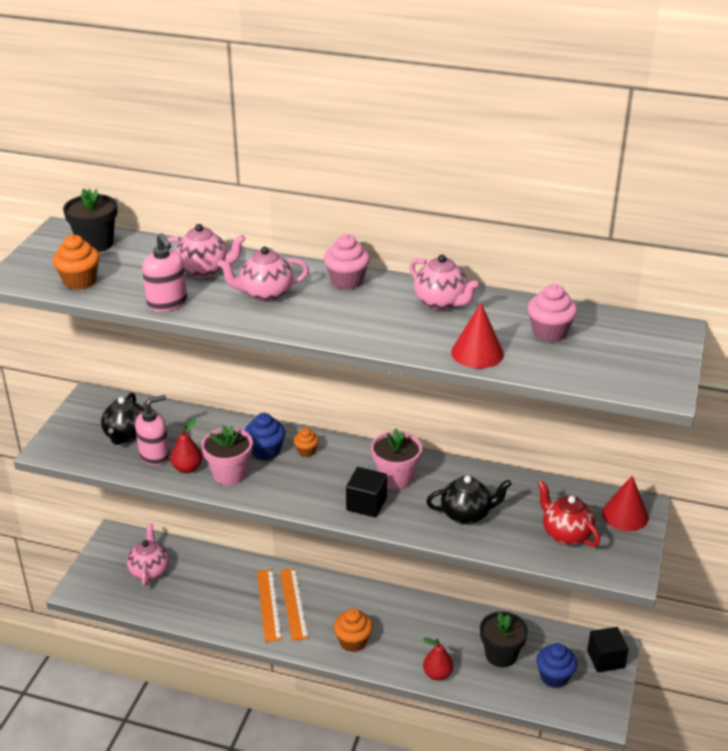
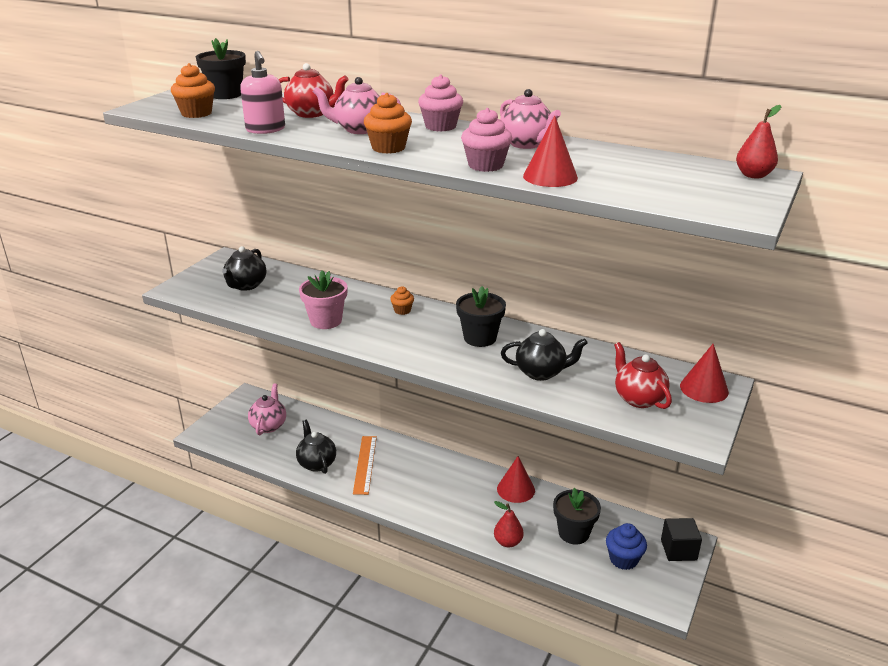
camera: 10 degrees right, 5 degrees down
pink soap dispenser [135,395,170,465] -> none
pink teapot [167,224,246,278] -> red teapot [278,63,349,118]
red pear [170,418,202,473] -> red pear moved to [736,105,781,178]
blue cupcake [245,413,285,460] -> none
orange ruler [280,568,309,641] -> none
orange cupcake [334,608,373,652] -> orange cupcake moved to [364,93,412,154]
black cube [346,467,387,518] -> none
pink flower pot [371,428,422,490] -> black flower pot [456,286,506,347]
pink cupcake [528,284,577,342] -> pink cupcake moved to [461,108,512,172]
none -> black teapot [296,420,336,474]
none -> red cone [497,456,535,503]

